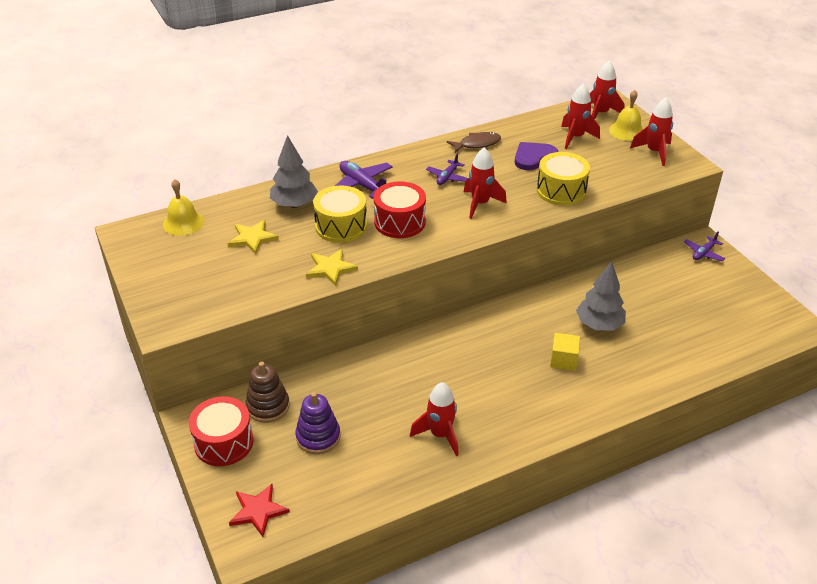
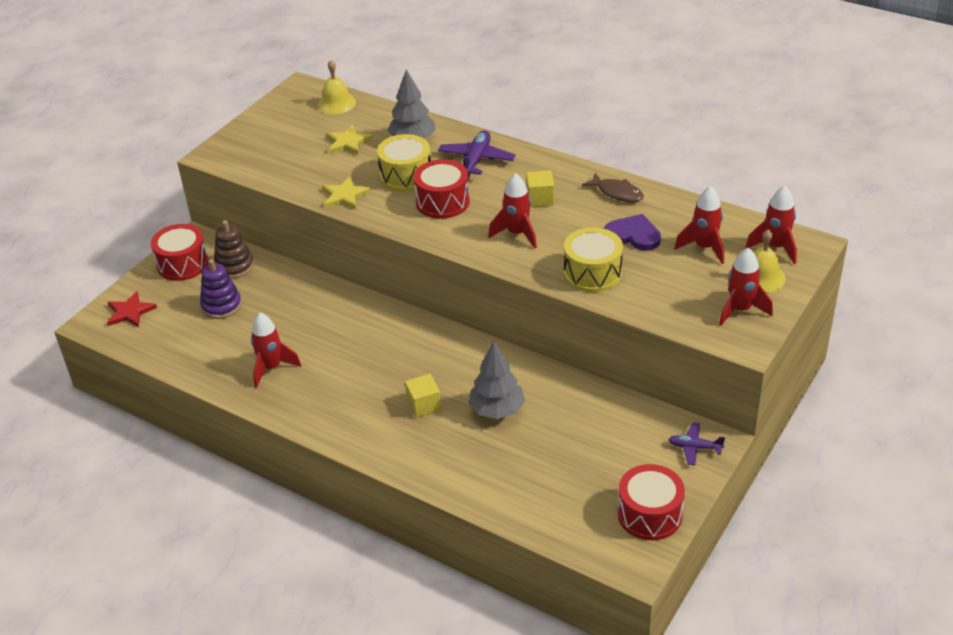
camera: 60 degrees right, 0 degrees up
purple plane [426,153,468,185] -> yellow cube [526,170,554,207]
none -> red drum [618,464,685,540]

